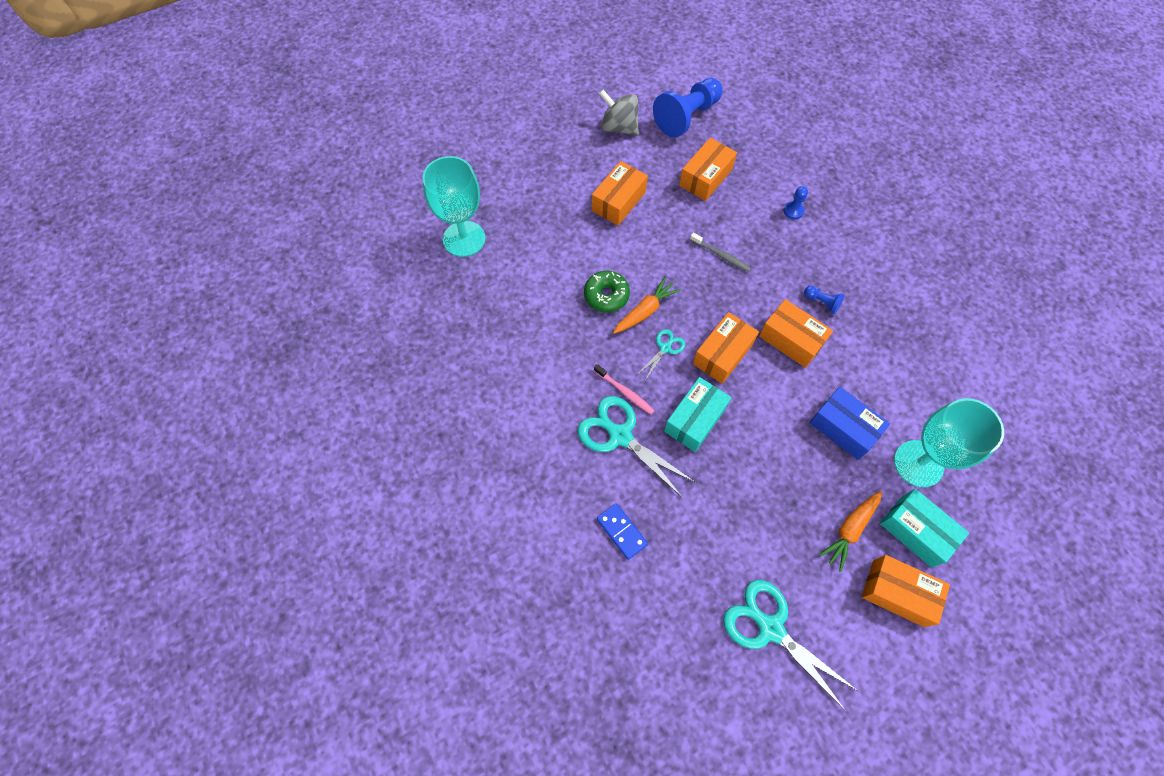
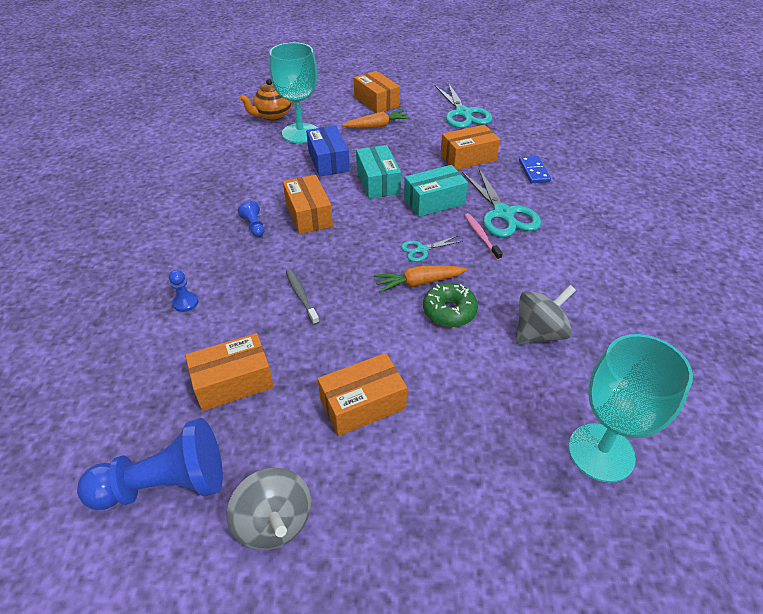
camera: 150 degrees left, 20 degrees down
orange box [693,312,759,384] -> orange box moved to [440,125,500,170]
turquoise box [880,489,969,568] -> turquoise box moved to [356,145,401,199]
none -> orange teapot [239,79,293,121]
none -> grey spinning top [516,285,576,344]

